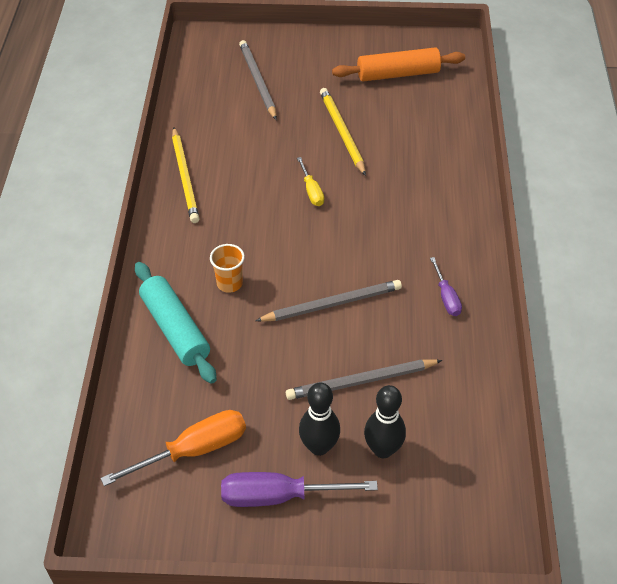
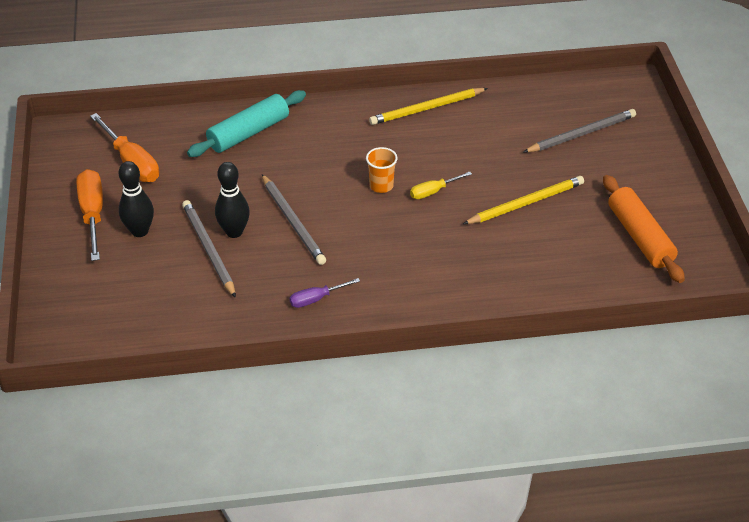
camera: 80 degrees right, 5 degrees down
orange cup [210,244,245,293] -> orange cup moved to [366,147,398,193]
purple screwdriver [221,472,378,507] -> orange screwdriver [77,169,103,261]
black bowling pin [364,385,406,458] -> black bowling pin moved to [215,162,250,238]

